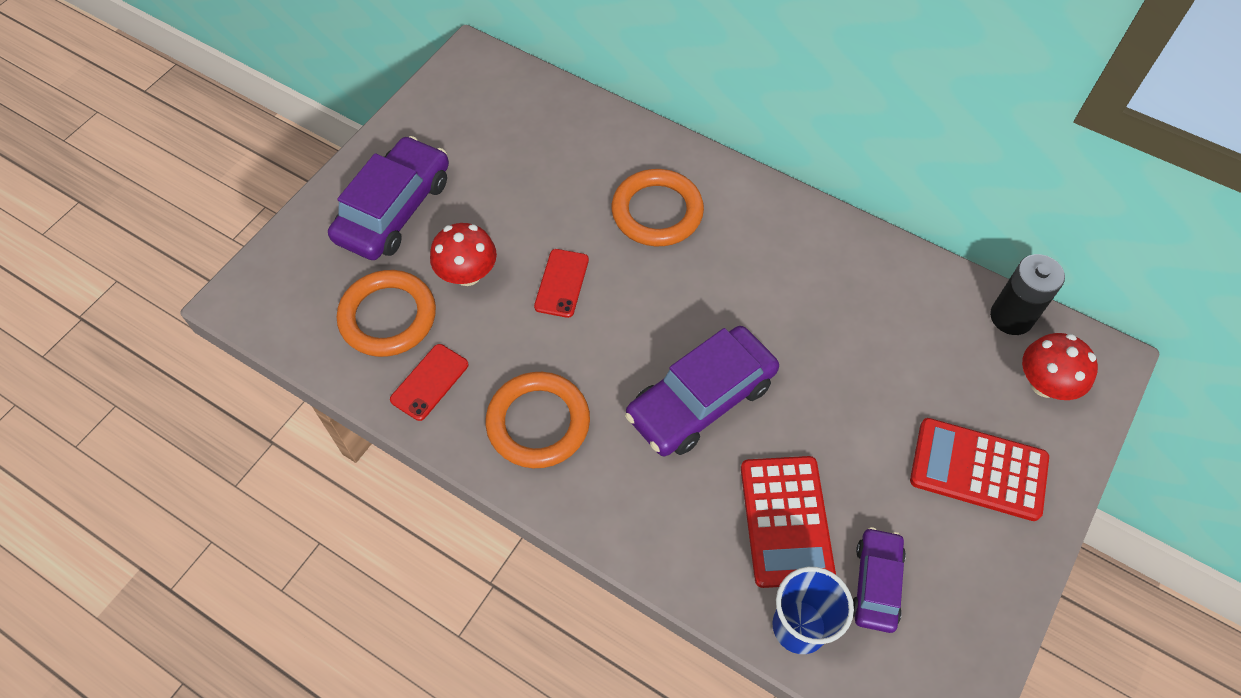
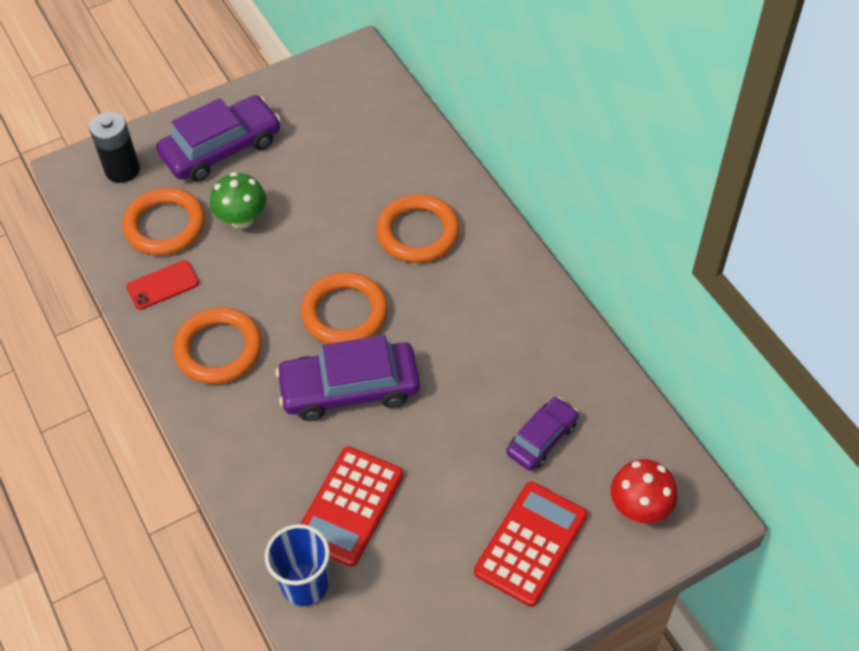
camera: 30 degrees right, 5 degrees down
red mushroom [430,223,497,286] -> green mushroom [210,172,266,229]
red phone [534,249,589,318] -> none
purple car [853,527,906,633] -> purple car moved to [506,397,579,470]
red calculator [910,418,1049,521] -> red calculator turned 75 degrees clockwise [474,482,587,607]
black battery [990,254,1065,335] -> black battery moved to [89,112,140,183]
none -> orange ring [301,272,388,344]

